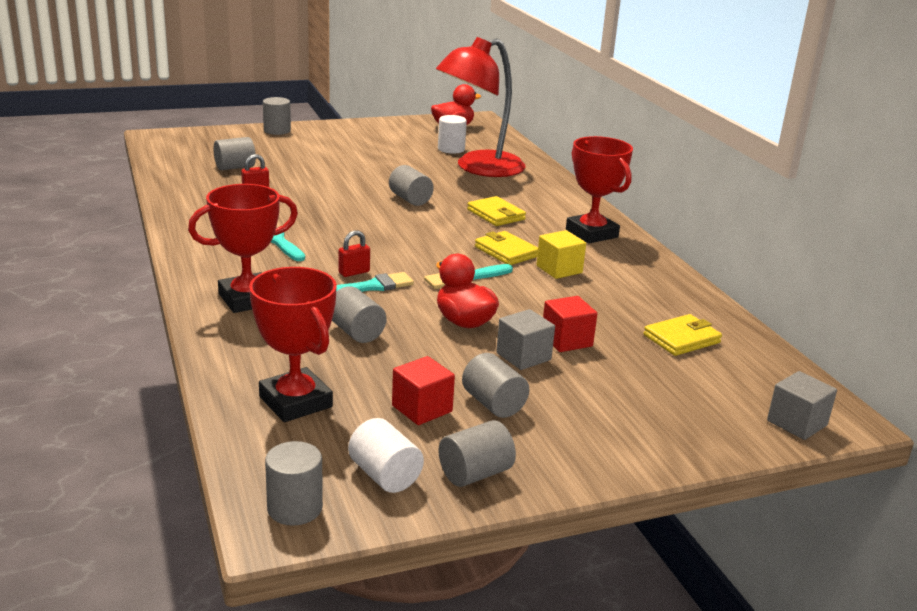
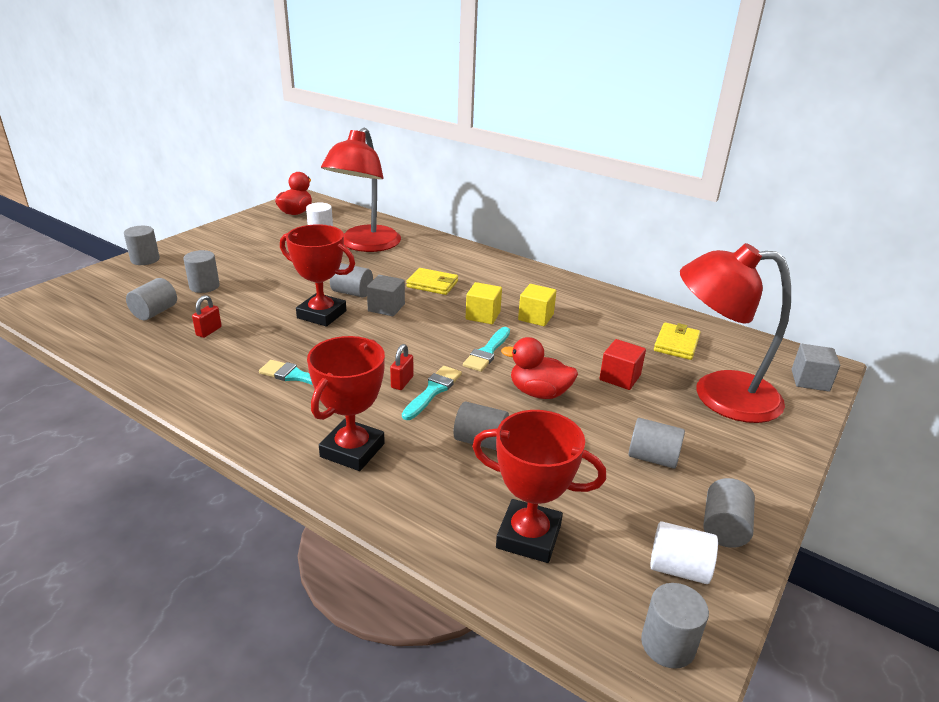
camera: 35 degrees left, 5 degrees up
red cube [392,356,455,425] -> none
yellow wallet [475,231,538,265] -> yellow cube [466,282,502,324]
grey cube [496,309,555,370] -> grey cube moved to [367,275,405,316]
red trophy [566,136,633,243] -> red trophy moved to [280,224,355,326]
none -> grey cylinder [183,250,220,293]
none -> red lamp [680,243,791,423]

